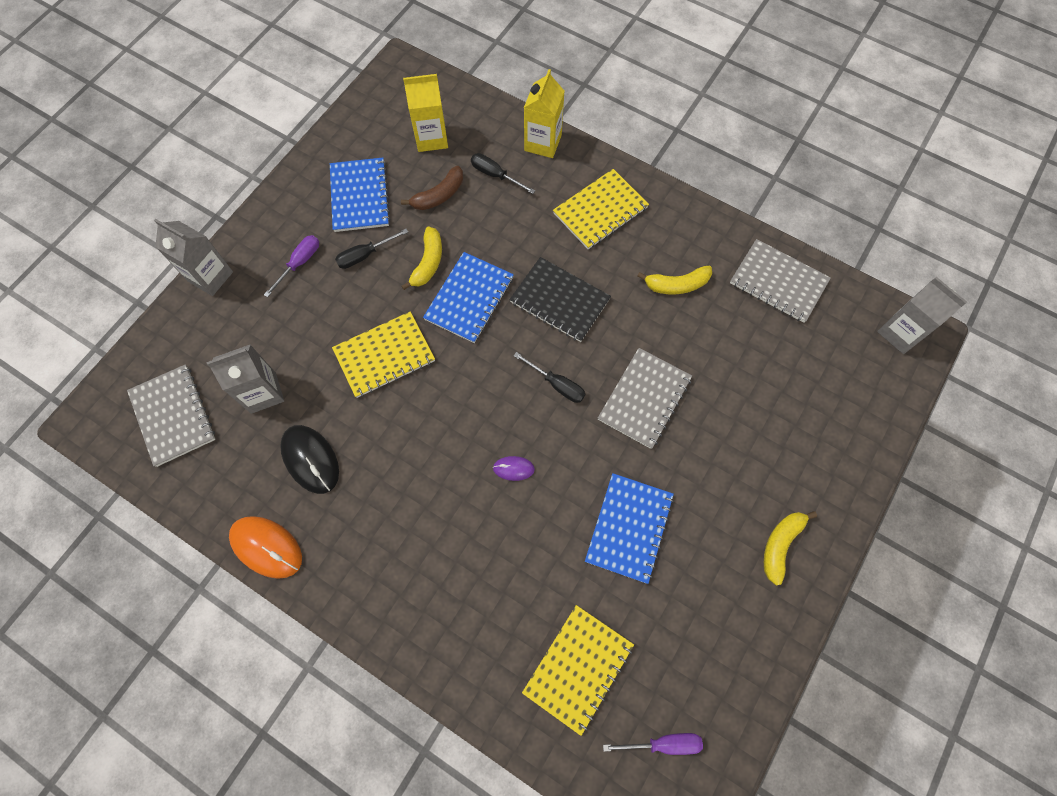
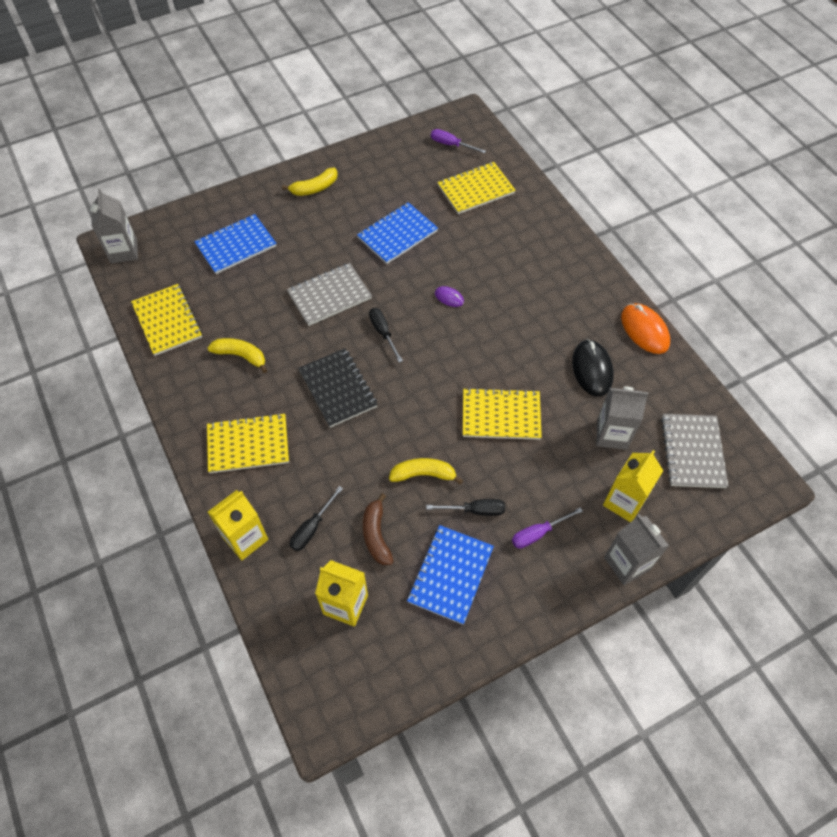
camera: 150 degrees left, 10 degrees down
brown banana [401,166,463,210] -> brown banana turned 90 degrees counterclockwise [363,493,393,565]
yellow banana [401,227,442,290] -> yellow banana turned 45 degrees clockwise [389,458,463,485]
blue notebook [423,252,514,343] -> blue notebook moved to [194,214,276,274]
black screwdriver [471,153,535,194] -> black screwdriver turned 60 degrees clockwise [290,486,343,551]
grey notebook [730,239,831,323] -> yellow notebook [131,284,202,356]
none -> yellow carton [603,450,663,522]

